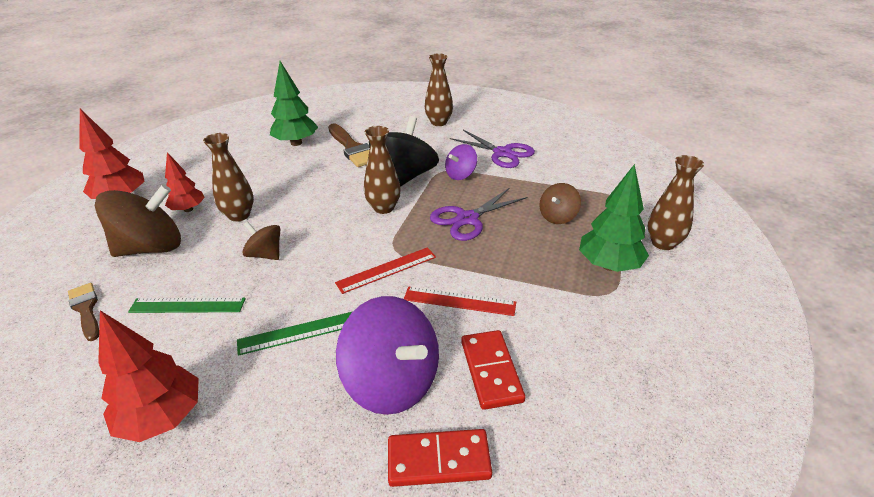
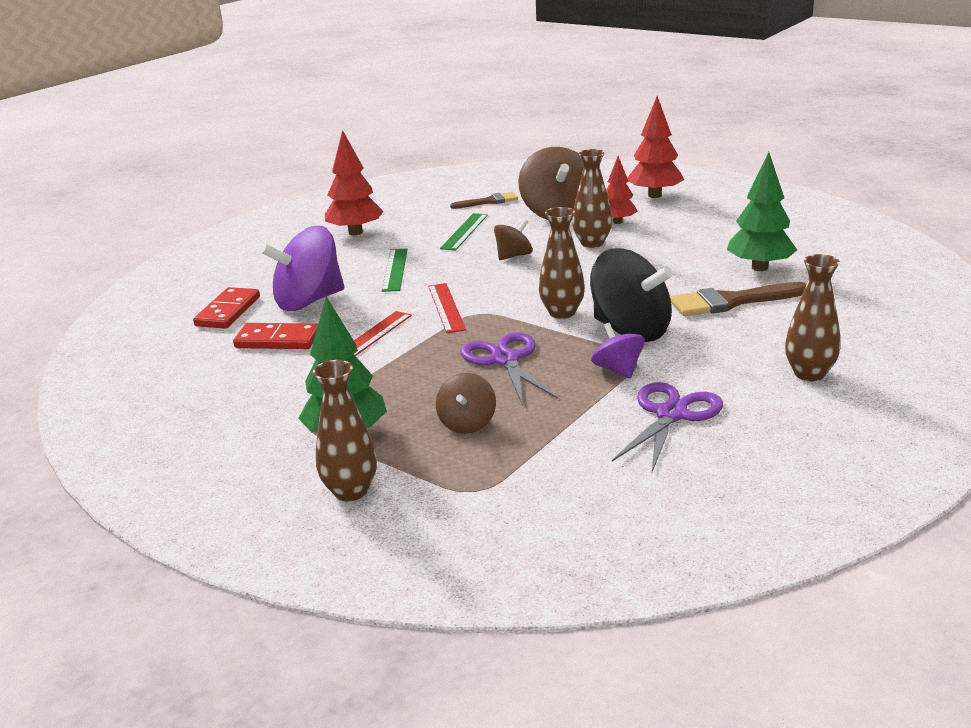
camera: 110 degrees right, 10 degrees down
purple scissors [450,130,535,168] -> purple scissors turned 150 degrees clockwise [612,382,723,472]
brown spinning top [539,183,581,224] -> brown spinning top turned 135 degrees counterclockwise [436,373,496,434]

